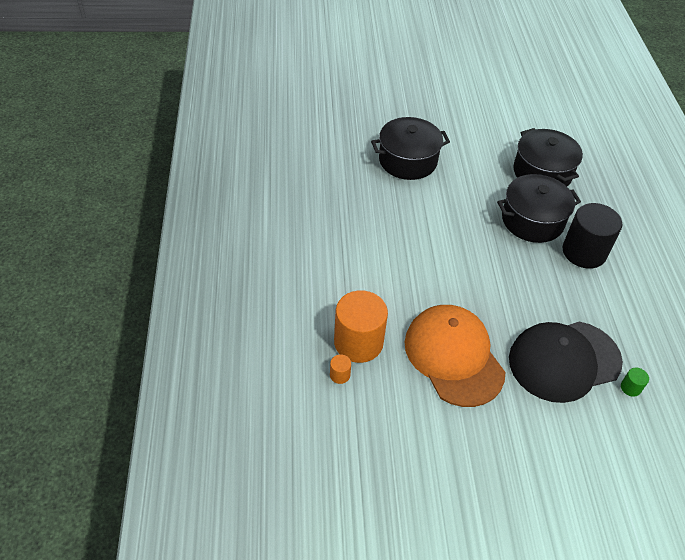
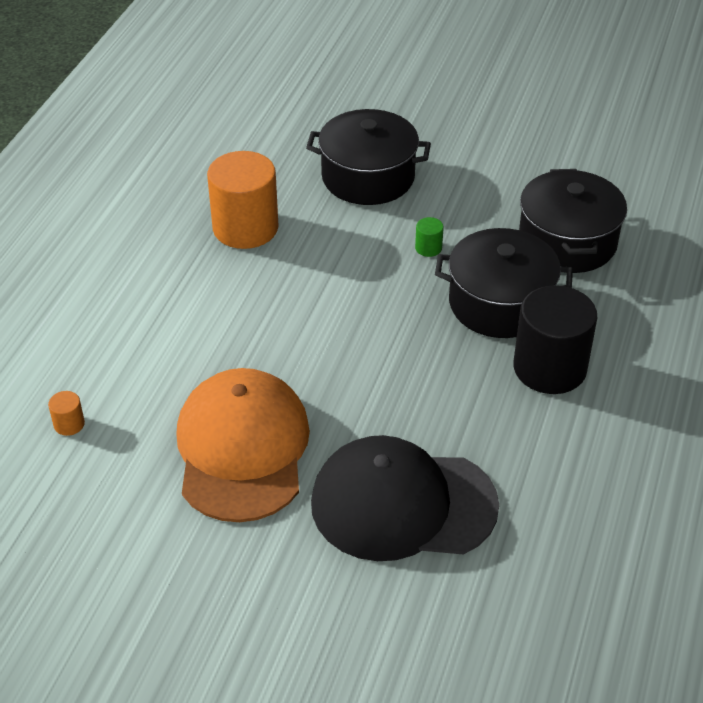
camera: 25 degrees right, 5 degrees down
orange cylinder [334,290,388,363] -> orange cylinder moved to [207,151,279,249]
green cylinder [621,368,649,397] -> green cylinder moved to [415,217,444,257]

